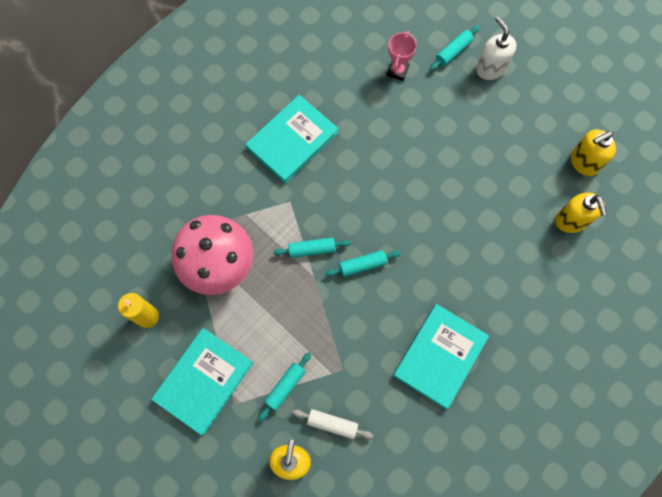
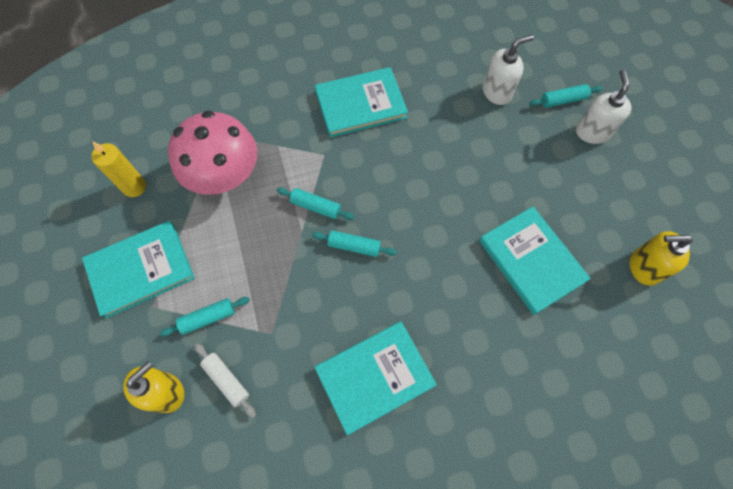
camera: 30 degrees right, 5 degrees down
pink trophy [387,31,417,81] -> white soap dispenser [483,35,534,105]
yellow soap dispenser [555,193,607,233] -> none
none -> turquoise book [479,207,591,315]

